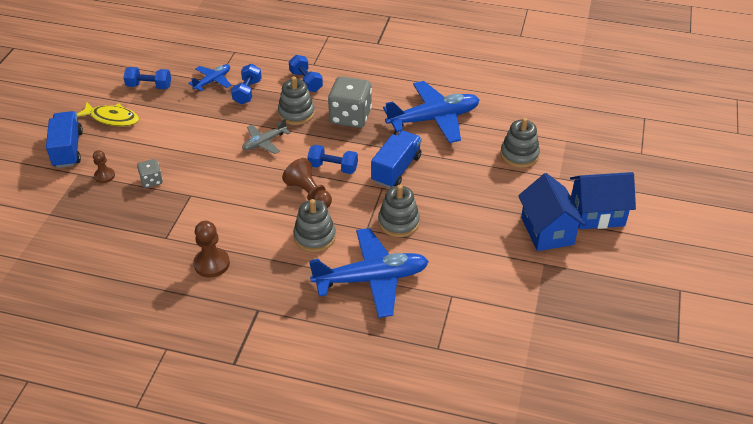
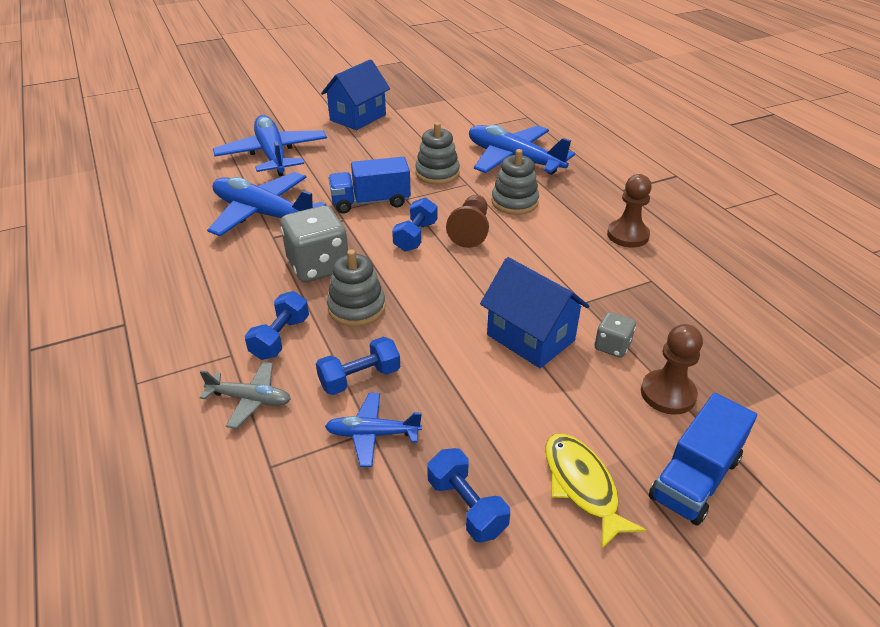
camera: 130 degrees left, 5 degrees down
brown pawn [93,150,115,183] -> brown pawn [641,324,703,415], size x1.61
grey plane [242,118,290,154] -> grey plane moved to [200,362,291,429]
blue dumbbell [307,145,358,174] -> blue dumbbell turned 45 degrees clockwise [392,197,438,252]
grey stacking toy [500,118,540,168] -> blue plane [213,115,327,176]
blue house [570,172,636,229] -> blue house moved to [480,257,589,368]

